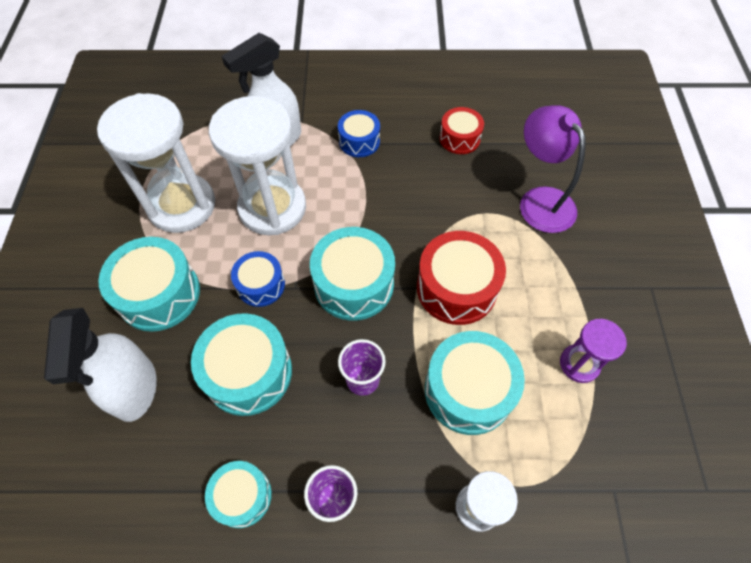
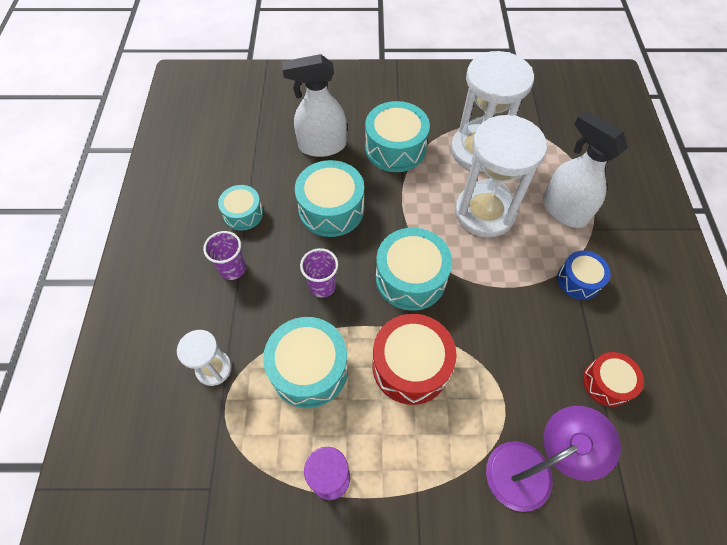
camera: 90 degrees right, 0 degrees up
blue drum [231,251,285,307] -> none

